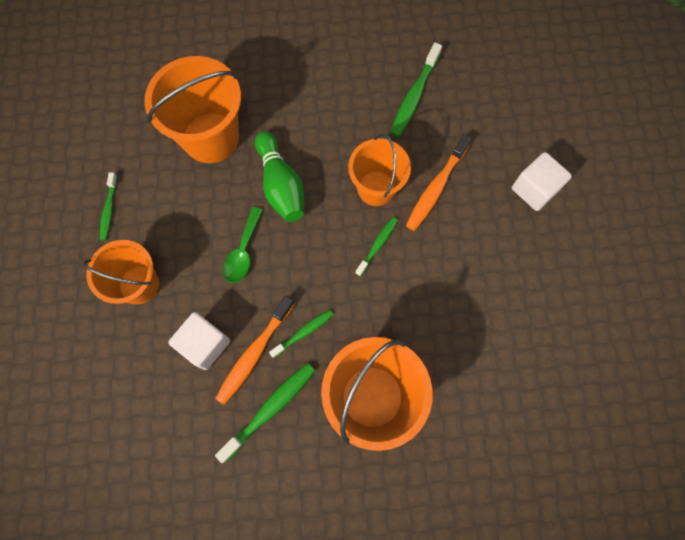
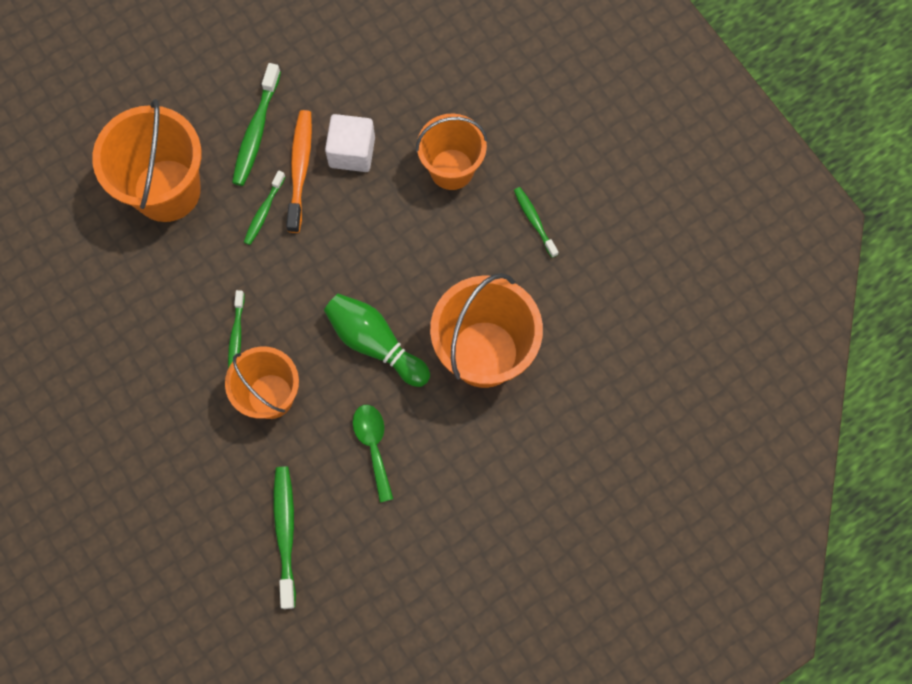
camera: 150 degrees right, 0 degrees up
green spoon [223,207,263,283] -> green spoon moved to [353,405,393,502]
orange toothbrush [406,134,472,231] -> none
white cube [512,152,572,211] -> none

